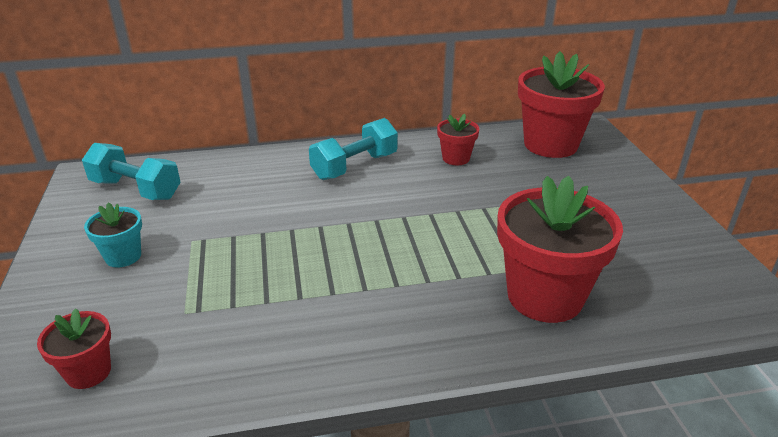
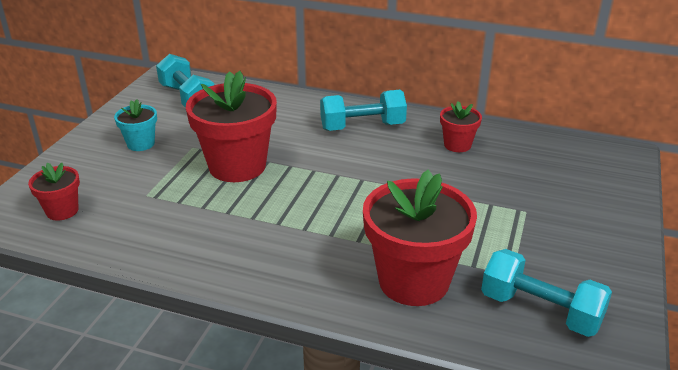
camera: 30 degrees right, 0 degrees up
red flower pot [518,51,605,158] -> red flower pot moved to [186,71,277,182]
none -> turquoise dumbbell [481,249,612,337]

